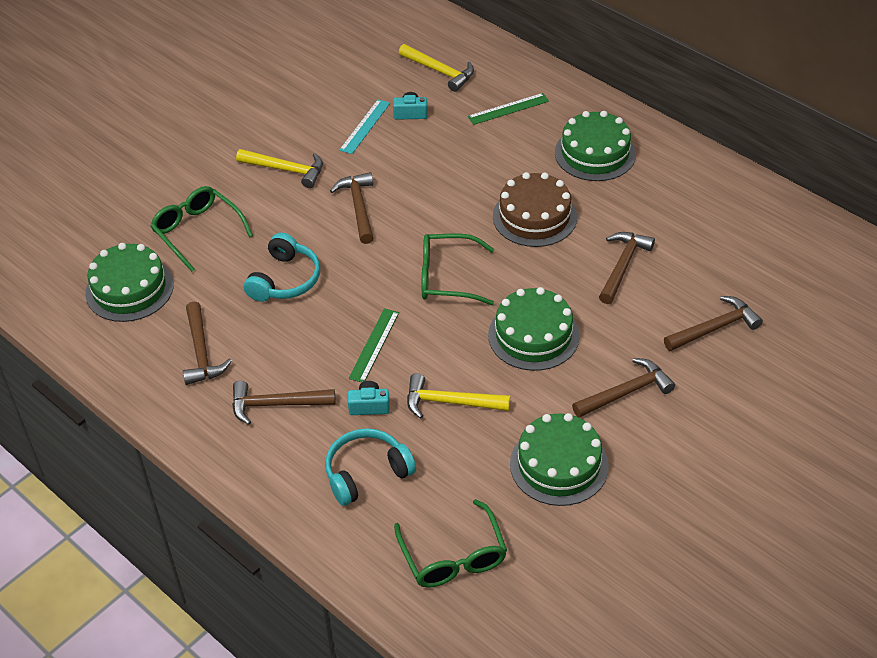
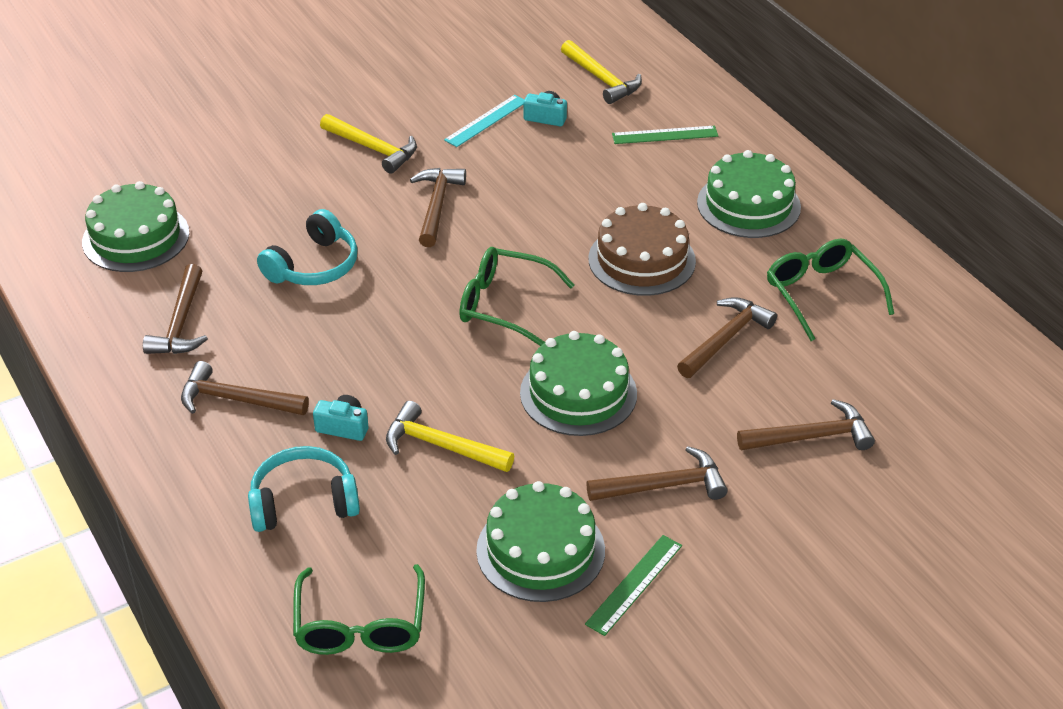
camera: 15 degrees right, 5 degrees down
green glasses [150,186,253,272] -> green glasses moved to [767,239,894,341]
green ruler [349,308,399,382] -> green ruler moved to [585,535,682,636]

